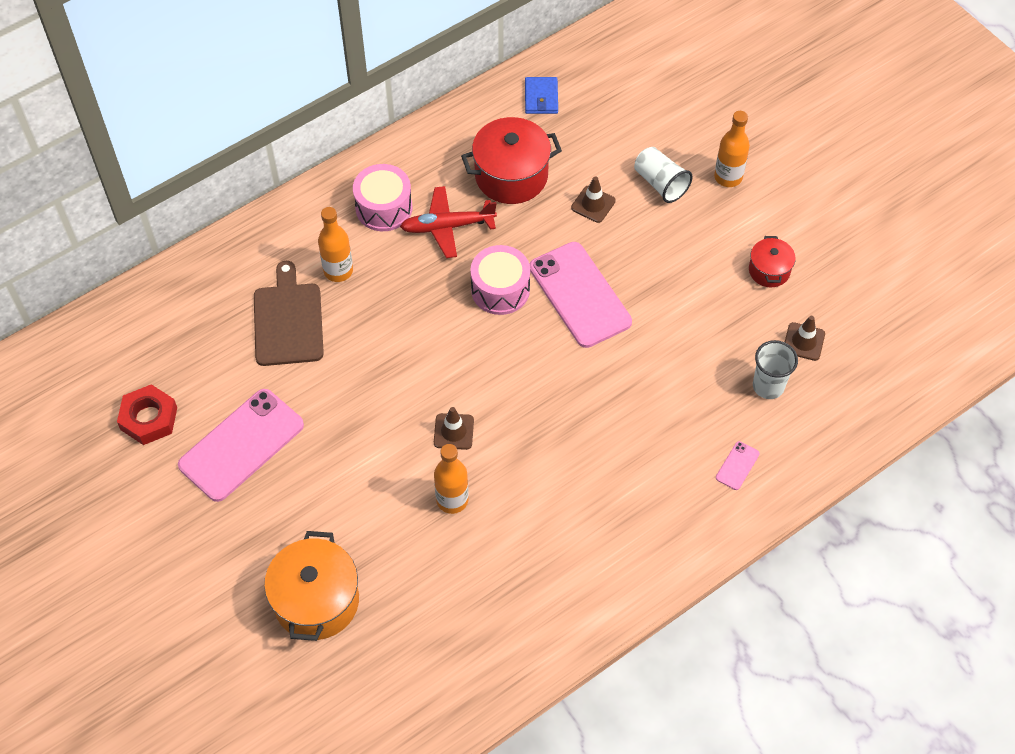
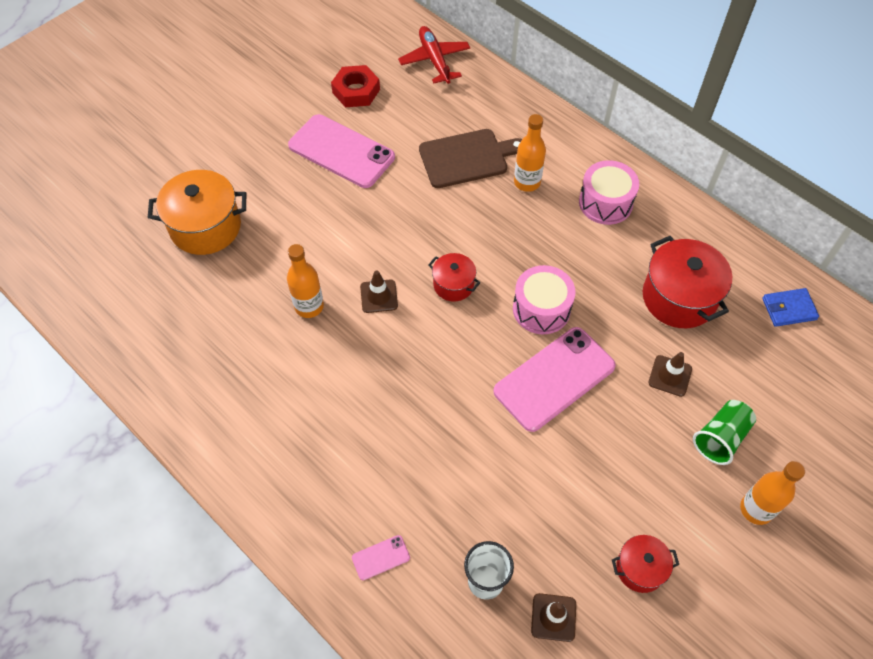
camera: 80 degrees right, 0 degrees up
red plane [400,186,497,258] -> red plane moved to [398,26,470,84]
white cup [634,147,693,203] -> green cup [693,400,756,465]
pink phone [716,441,760,490] -> pink phone turned 45 degrees counterclockwise [352,535,410,580]
none -> red pot [428,253,480,302]

